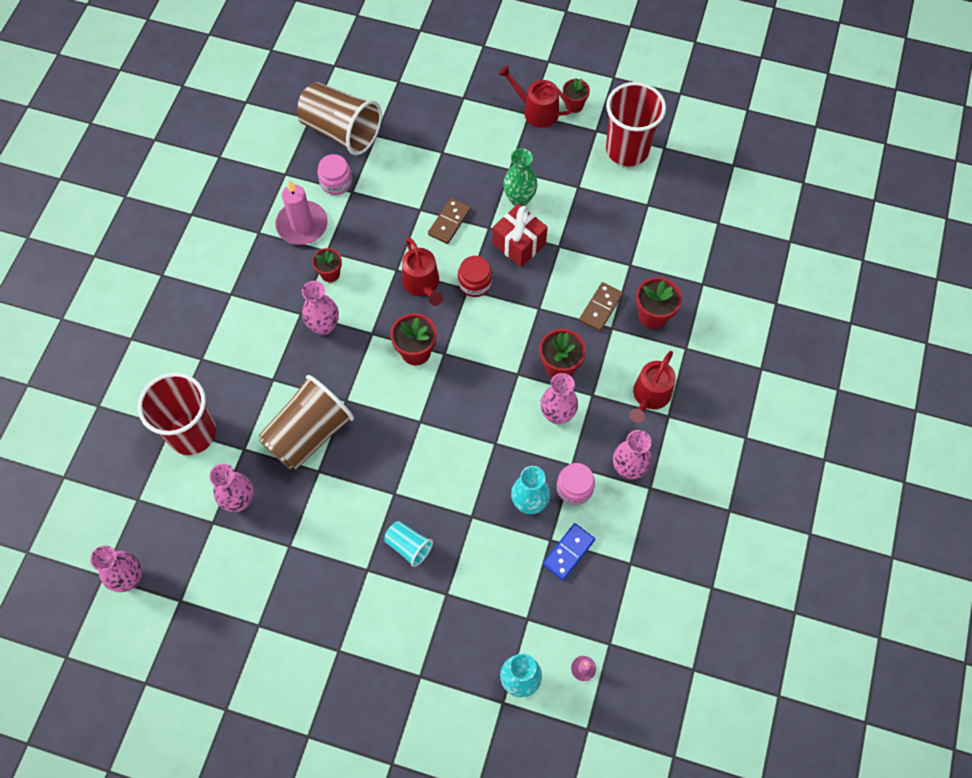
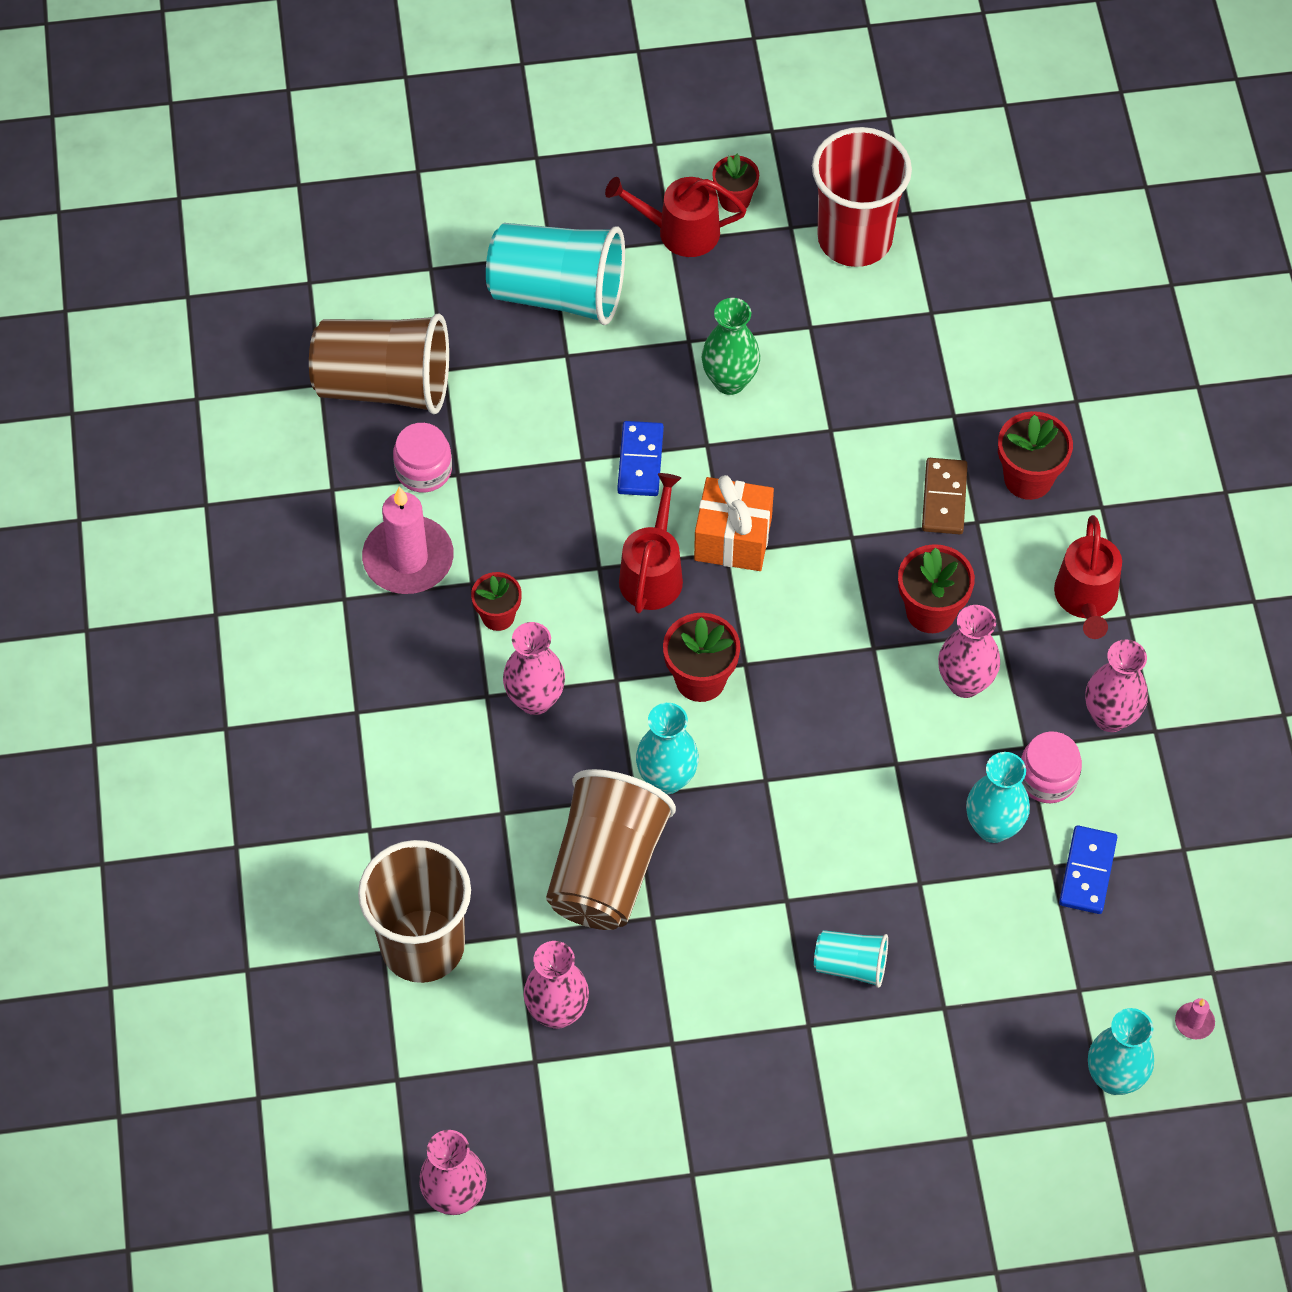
camera: 25 degrees left, 5 degrees down
red cup [138,373,216,455] -> brown cup [358,840,471,983]
red watering can [402,237,443,306] -> red watering can turned 120 degrees counterclockwise [619,473,683,613]
brown domino [428,198,471,244] -> blue domino [617,421,664,496]
red jar [458,256,492,297] -> orange gift [694,475,774,571]
red gift [493,204,548,267] -> none
none -> turquoise cup [486,223,625,325]
none -> turquoise vase [636,703,699,794]

